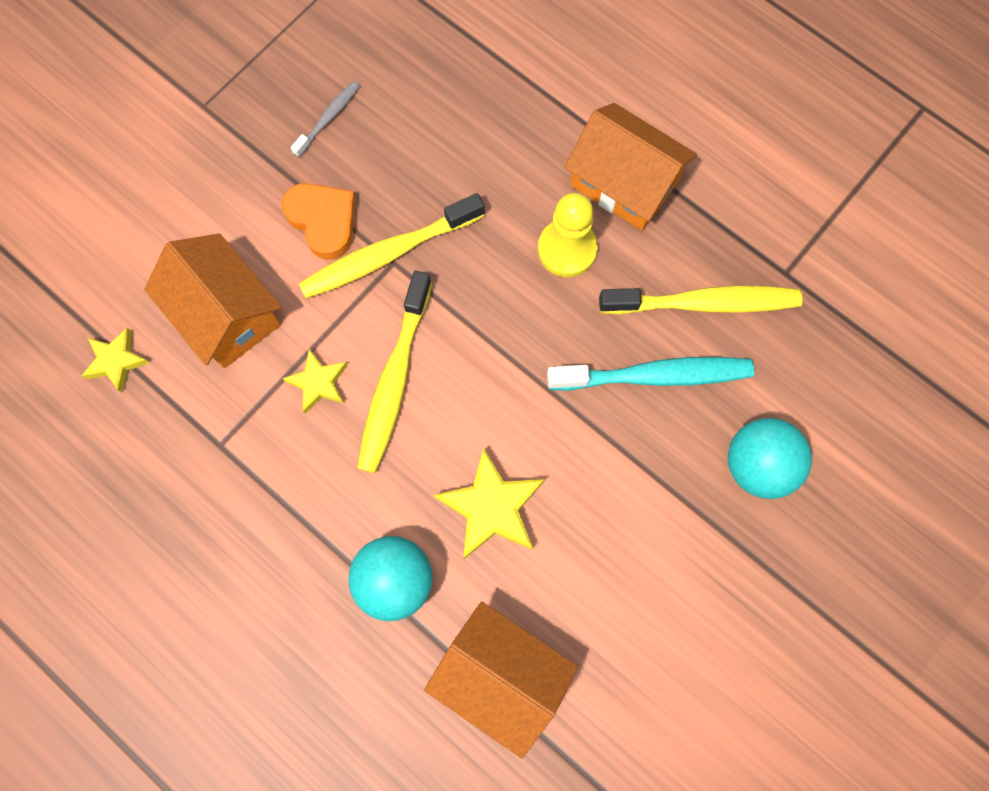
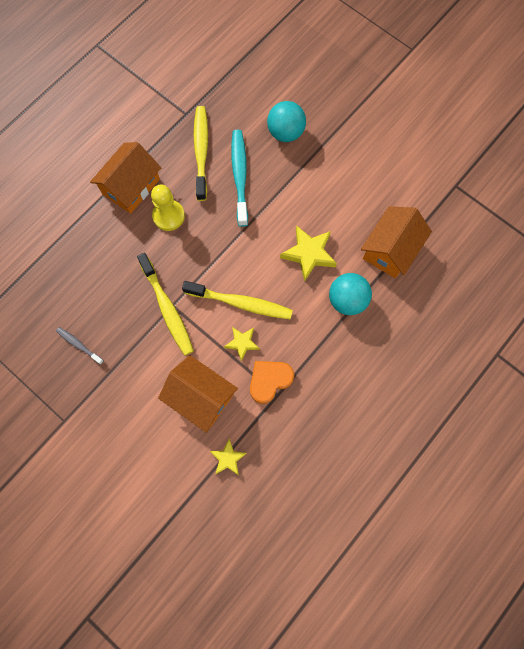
camera: 90 degrees left, 0 degrees up
orange house [144,233,282,368] -> orange house turned 75 degrees clockwise [158,355,238,433]
orange heart [282,183,356,260] -> orange heart moved to [250,361,294,404]

